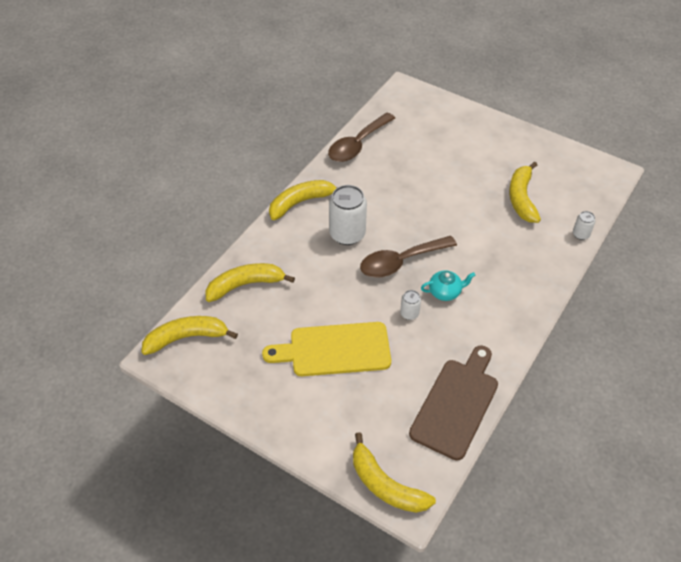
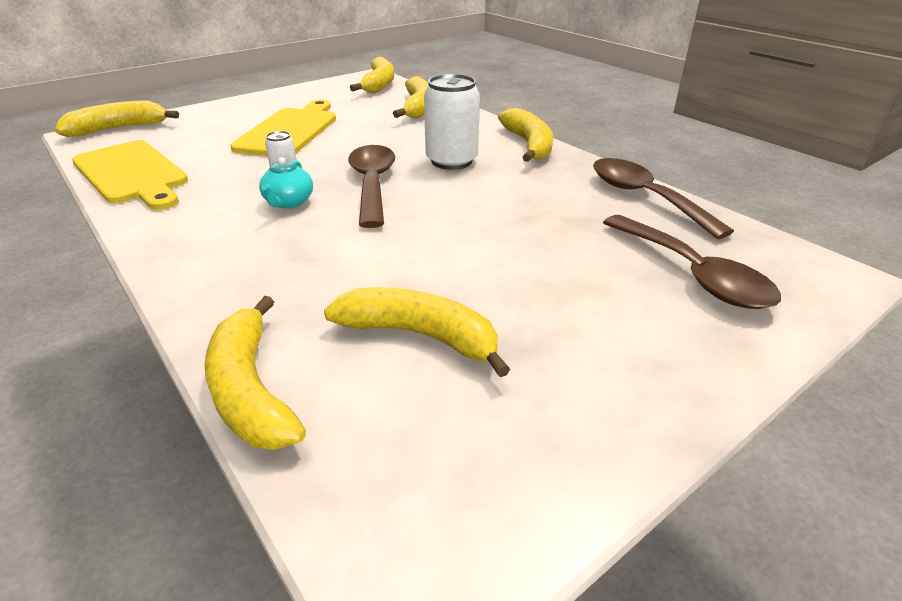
camera: 110 degrees right, 15 degrees down
brown cutting board [409,345,498,461] -> yellow cutting board [72,140,188,210]
white can [573,211,595,240] -> yellow banana [204,296,306,450]
none -> brown spoon [603,215,781,309]

